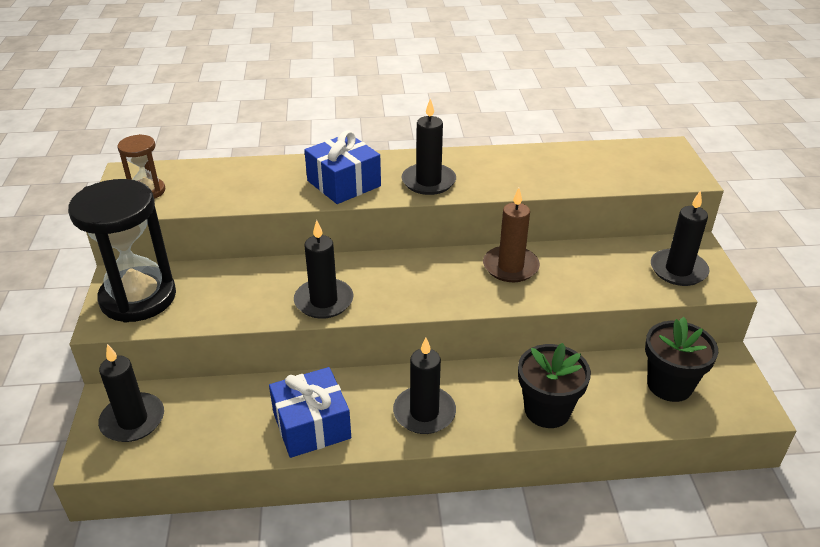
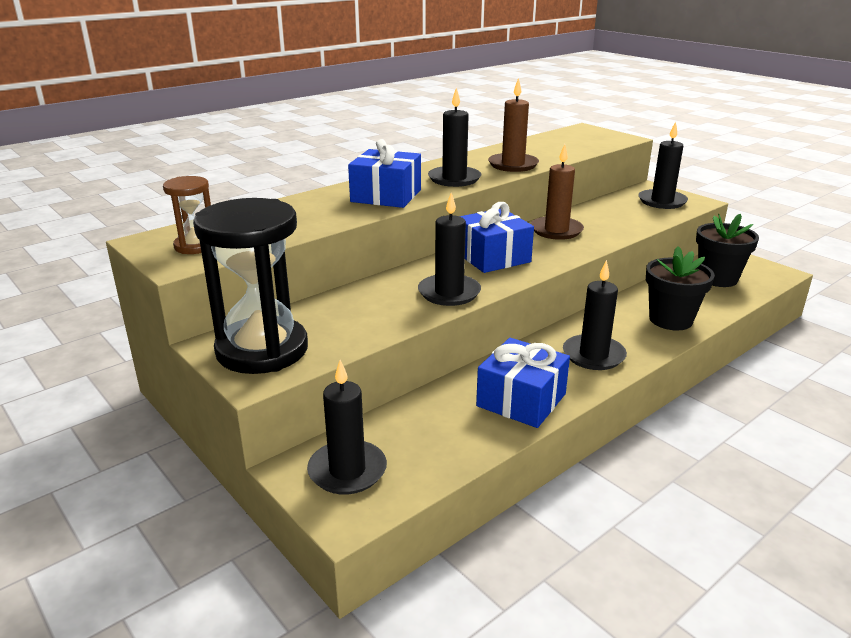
camera: 35 degrees left, 10 degrees down
none -> blue gift [459,202,534,273]
none -> brown candle [488,78,539,172]

